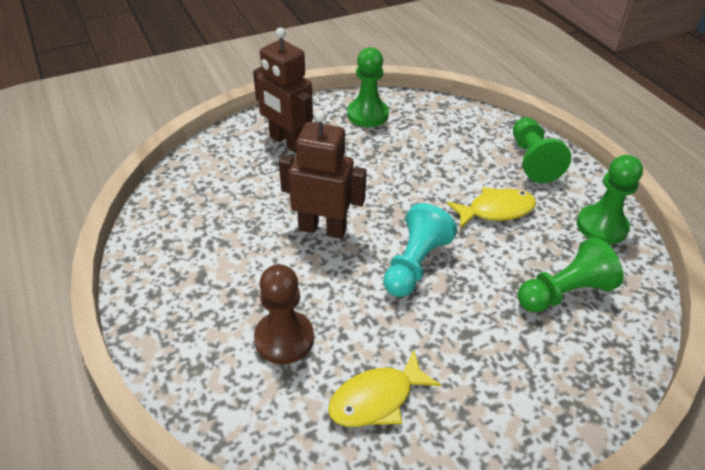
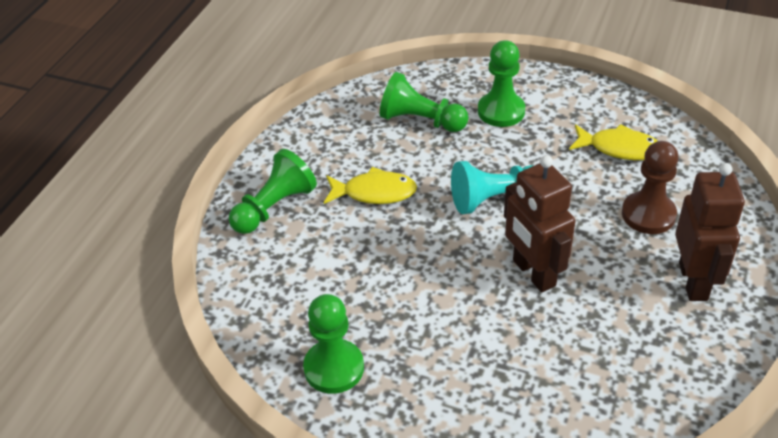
camera: 130 degrees left, 0 degrees up
brown robot [253,27,313,153] -> brown robot moved to [675,163,745,301]
yellow fish [447,187,536,228] -> yellow fish turned 150 degrees clockwise [324,167,417,204]
green pawn [577,155,643,244] -> green pawn moved to [478,40,525,127]

